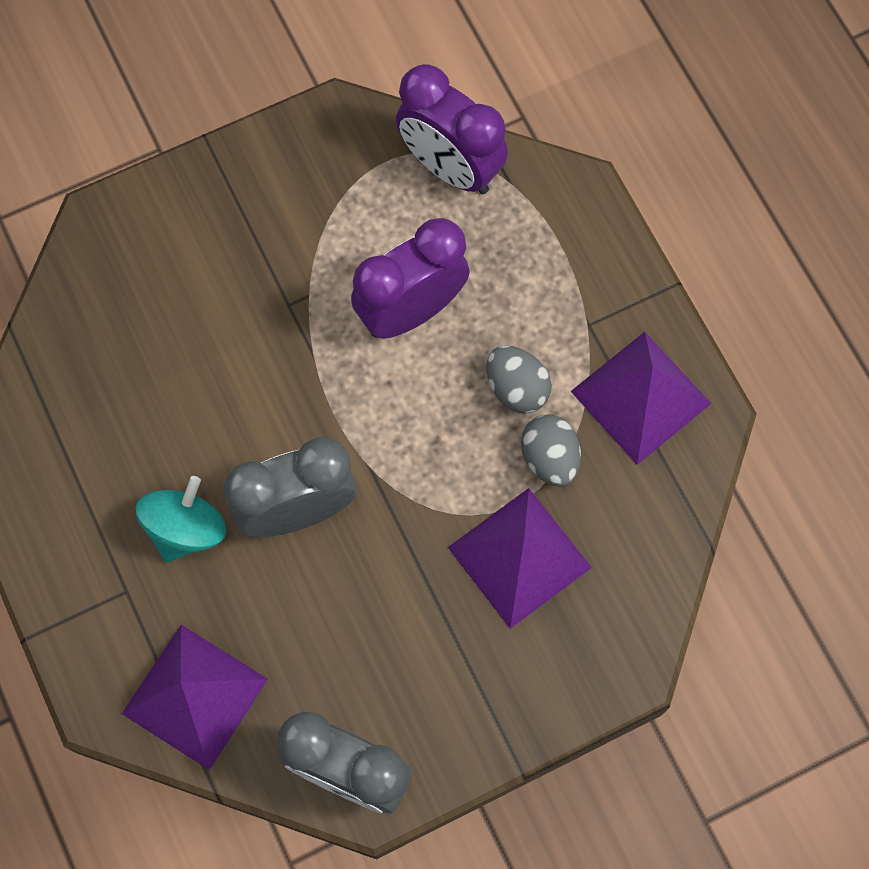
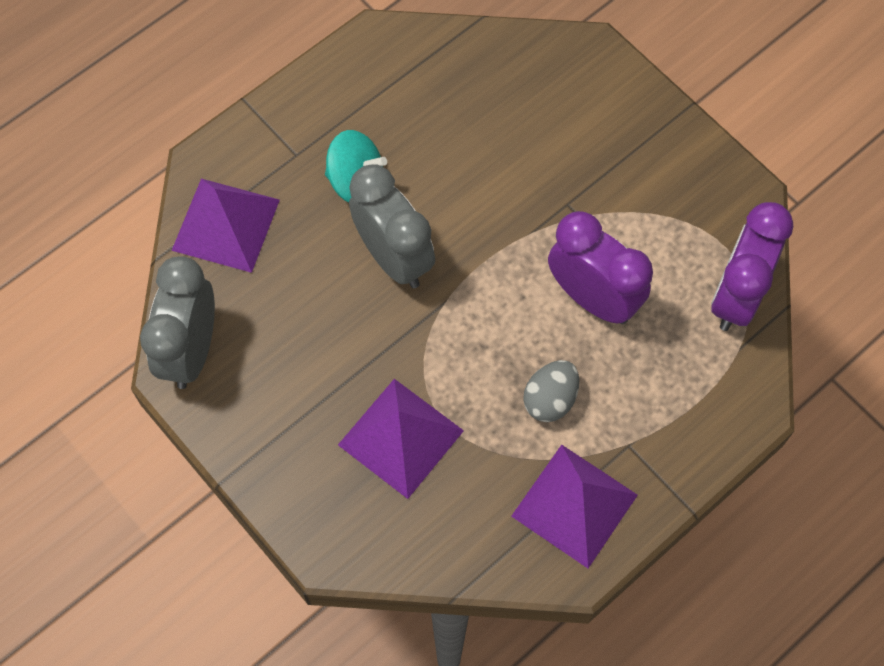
camera: 75 degrees right, 5 degrees down
grey egg [521,414,581,487] -> none

